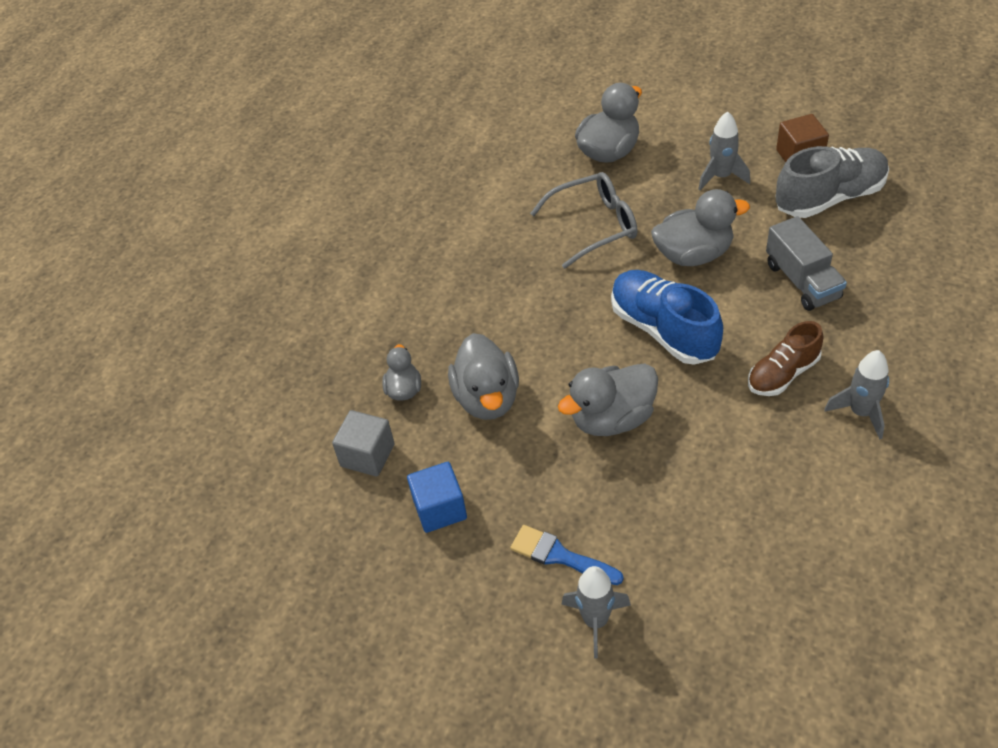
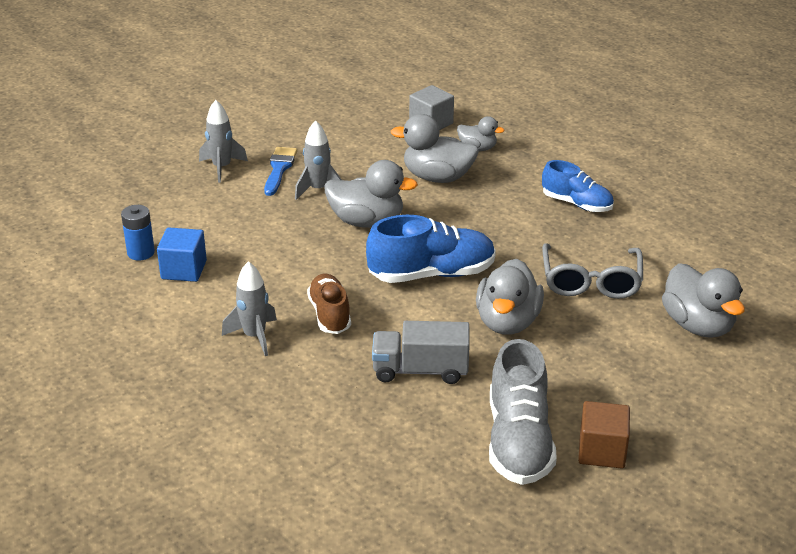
camera: 110 degrees right, 15 degrees down
blue cube [407,462,467,533] -> blue cube moved to [157,227,207,282]
blue brush [510,525,624,585] -> blue brush turned 45 degrees counterclockwise [264,147,297,196]
grey duck [558,363,658,436] -> grey duck turned 105 degrees clockwise [324,160,418,228]
grey rocket [698,111,750,190] -> grey rocket moved to [295,120,342,200]
none -> blue battery [121,205,155,260]
none -> blue shoe [542,160,614,212]

